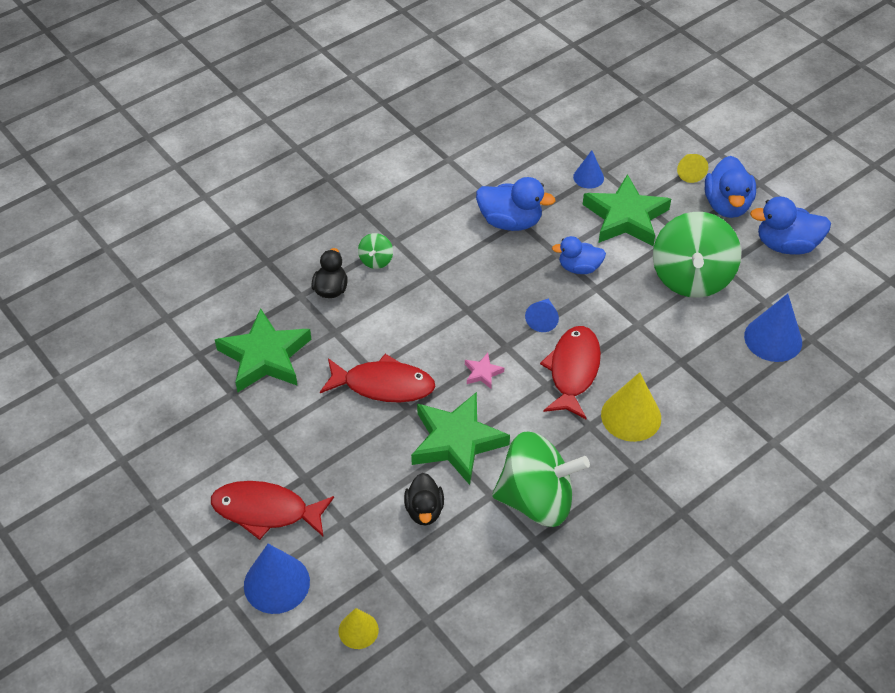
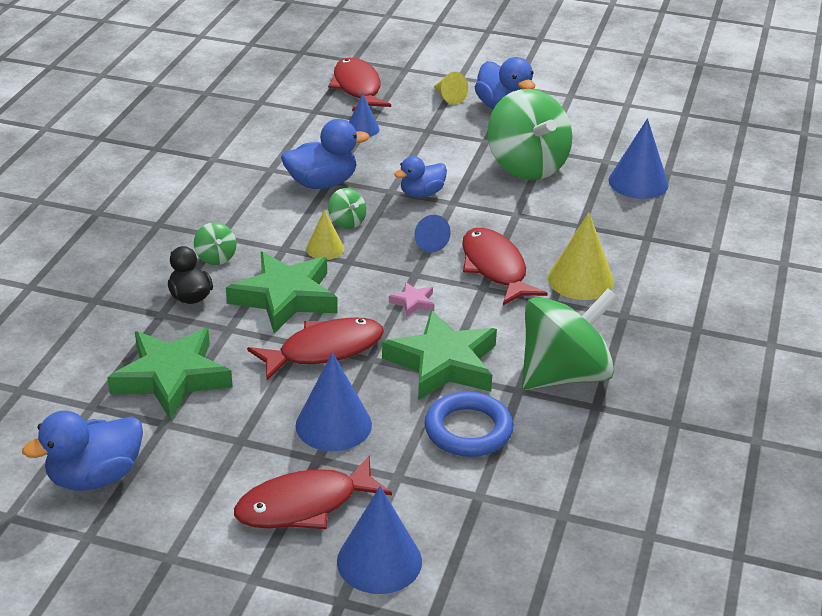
camera: 35 degrees left, 15 degrees down
yellow cone [339,608,379,649] -> yellow cone moved to [306,209,344,260]
black duck [404,473,444,526] -> blue ring [425,391,513,457]
green star [583,174,671,246] -> green star moved to [226,252,338,333]
blue duck [750,196,831,254] -> blue duck moved to [22,411,143,491]
none -> blue cone [296,352,372,451]
none -> red fish [328,58,391,111]
none -> green spinning top [328,188,366,229]

